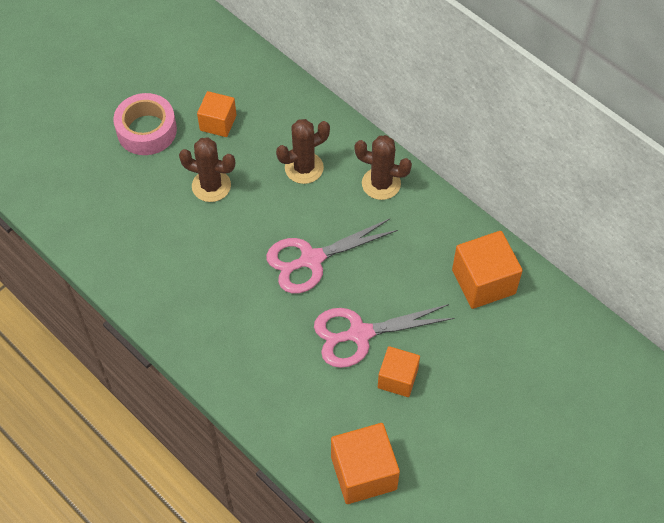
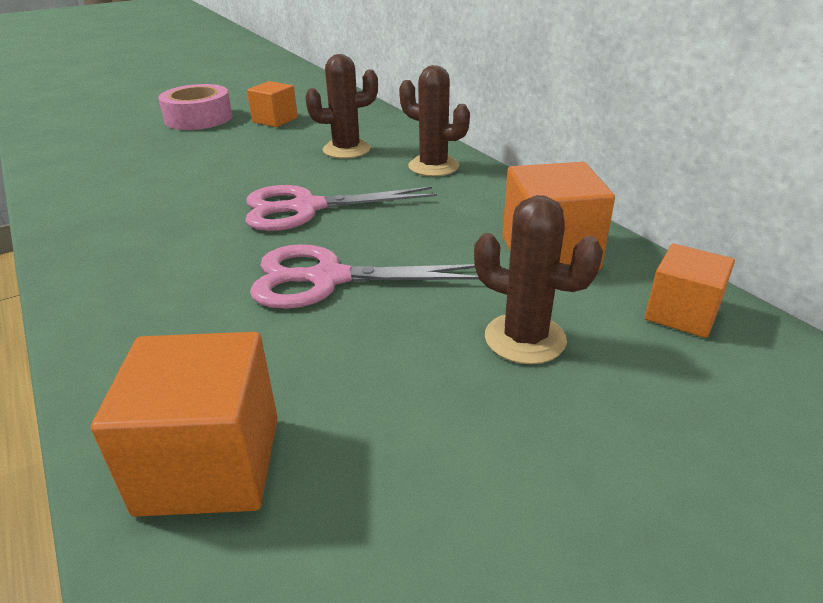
camera: 15 degrees right, 25 degrees down
brown cactus [179,137,235,202] -> brown cactus moved to [474,195,603,364]
orange cube [378,346,420,397] -> orange cube moved to [645,244,735,338]

